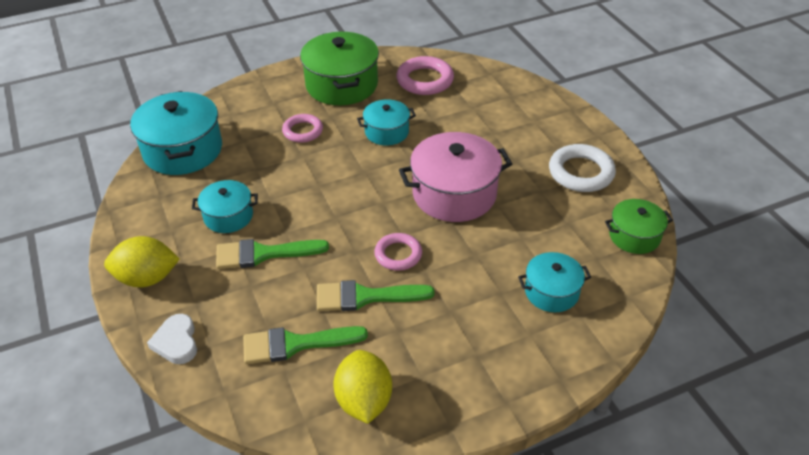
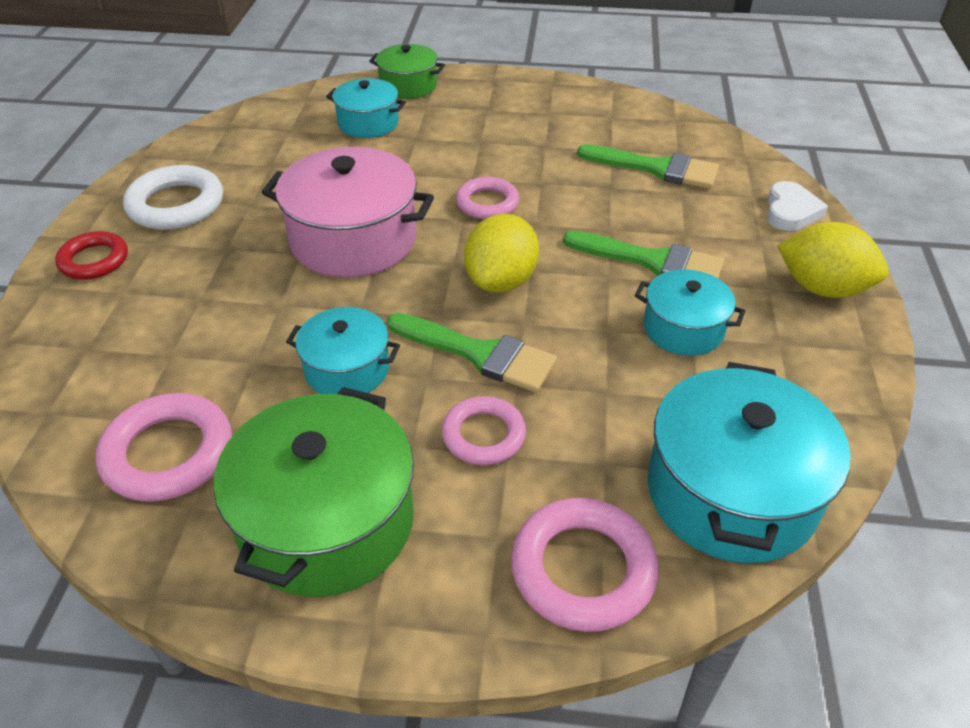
camera: 150 degrees left, 0 degrees up
green brush [317,280,435,311] -> green brush moved to [387,313,557,392]
yellow lemon [334,350,392,424] -> yellow lemon moved to [464,213,539,293]
green pot [605,199,673,254] -> green pot moved to [369,44,445,99]
none -> red ring [55,231,128,280]
none -> pink ring [511,498,659,632]

